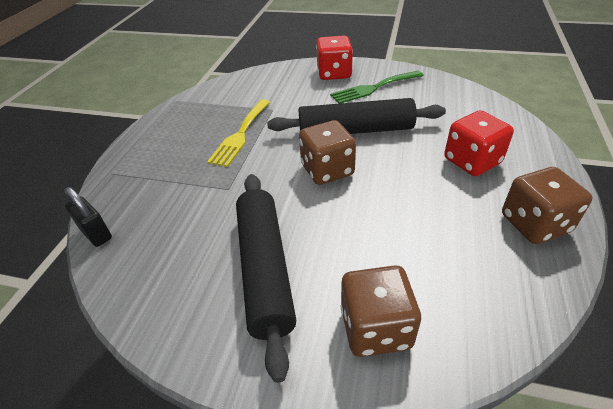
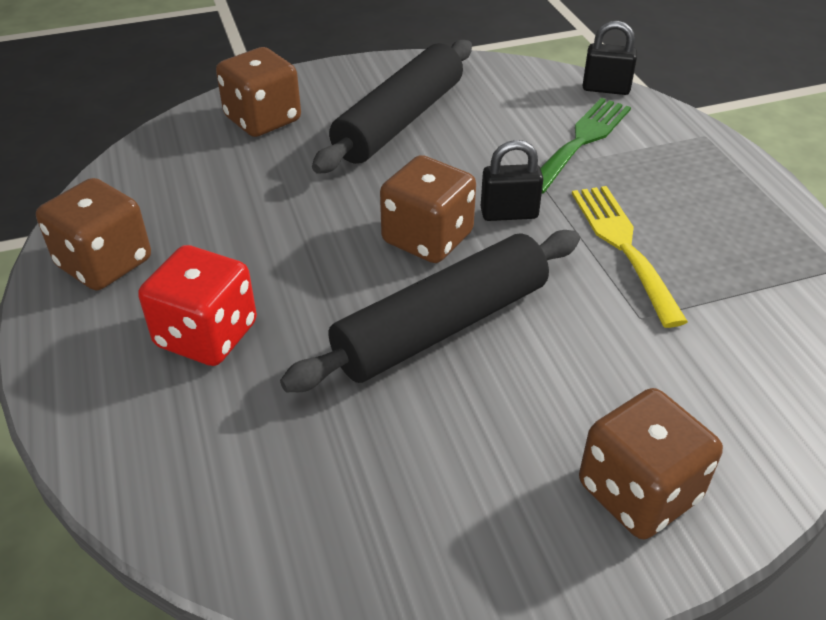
camera: 145 degrees right, 0 degrees up
black rolling pin [236,174,296,383] -> black rolling pin turned 75 degrees clockwise [312,40,472,174]
red dice [316,35,353,80] -> brown dice [579,388,723,539]
green fork [330,71,424,104] -> green fork moved to [540,98,631,193]
none -> black padlock [481,140,543,221]

